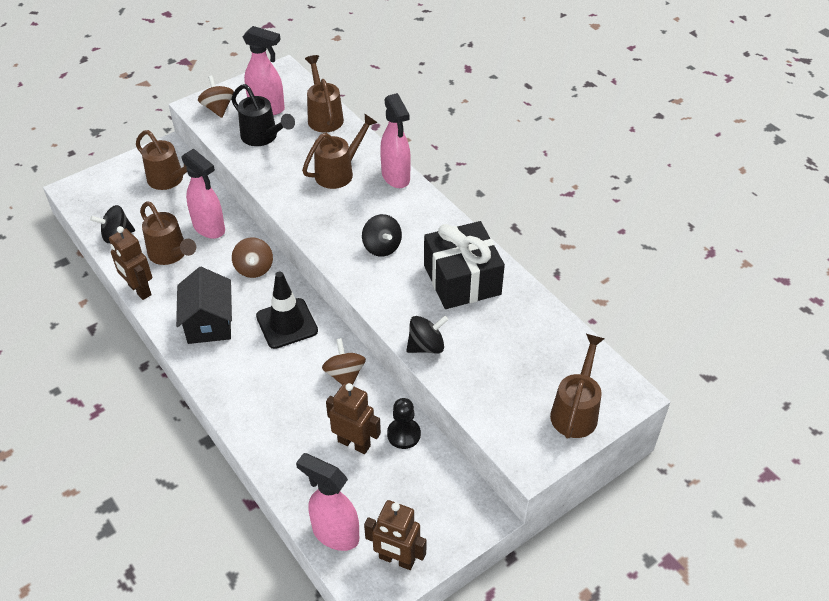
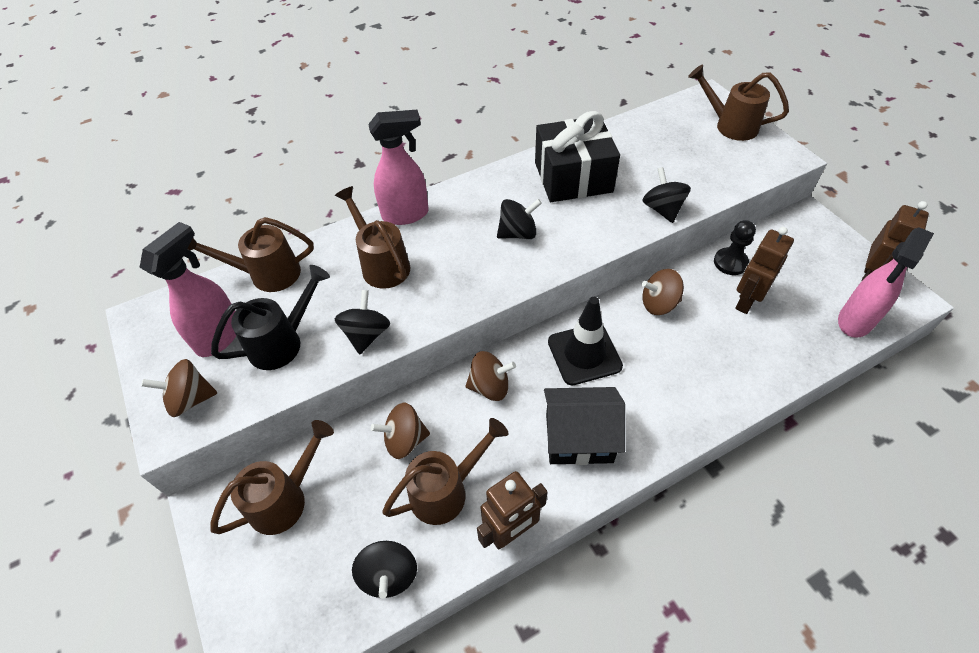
camera: 80 degrees left, 5 degrees up
pink spray bottle [181,148,225,239] -> brown spinning top [371,403,430,459]
none -> black spinning top [335,290,390,354]

